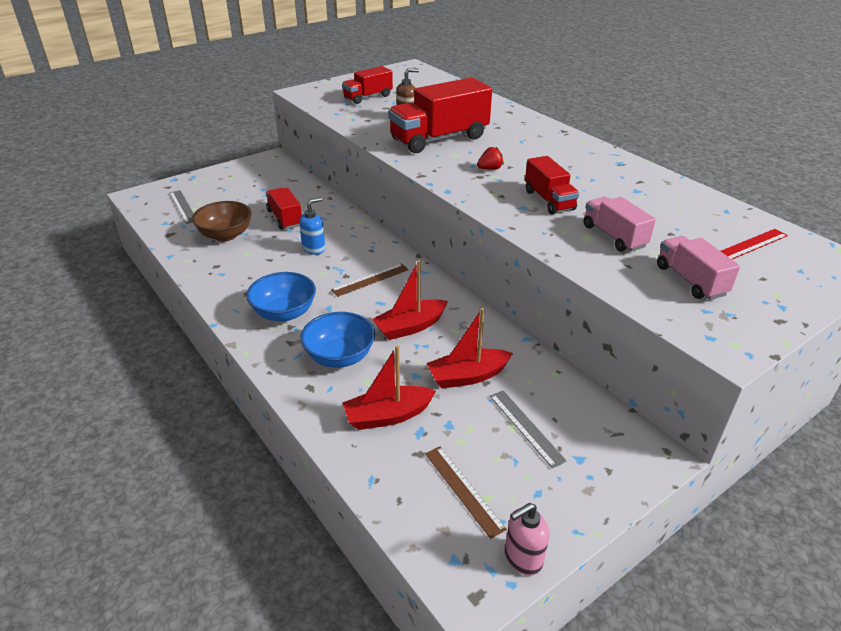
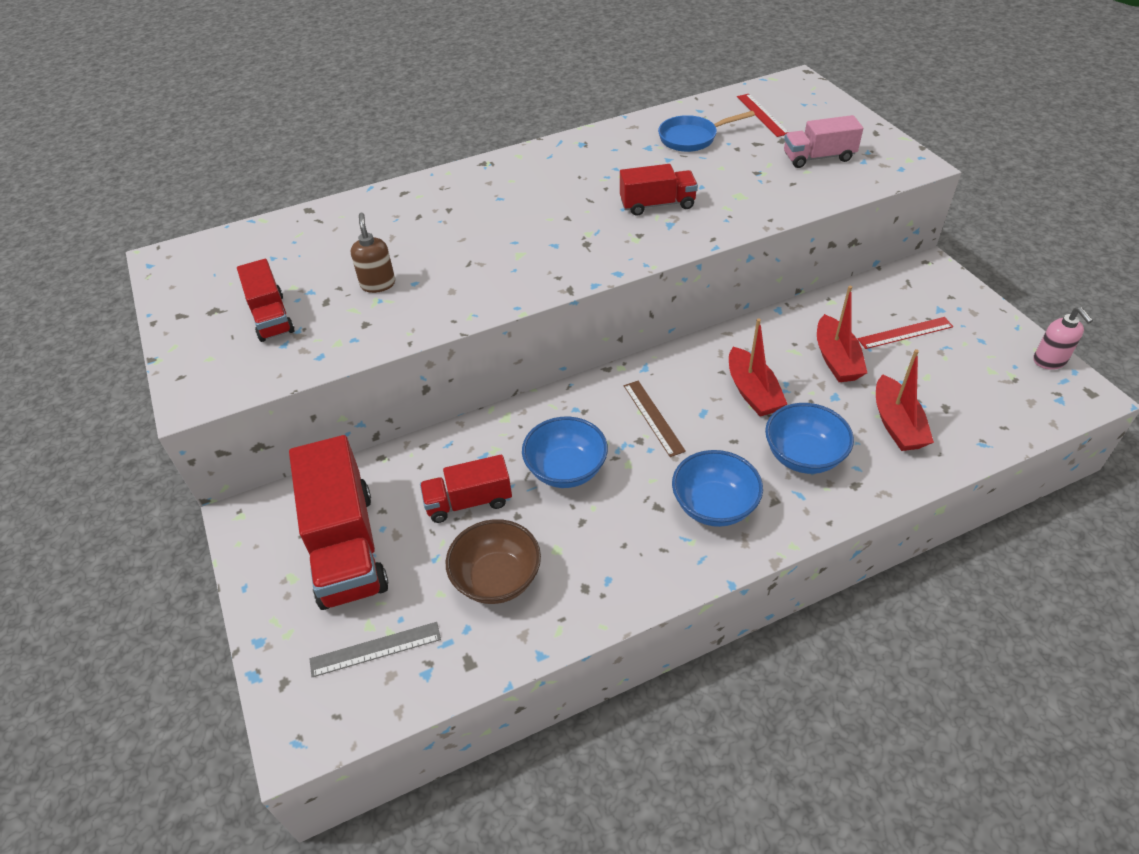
camera: 75 degrees left, 10 degrees up
blue soap dispenser [299,197,325,255] -> blue bowl [522,417,608,488]
red truck [388,77,492,153] -> red truck moved to [289,435,389,610]
brown ruler [425,446,507,539] -> none
red strawberry [477,147,504,170] -> none
grey ruler [490,391,567,468] -> red ruler [858,317,954,349]
pink truck [584,197,656,252] -> none
none -> blue pan [658,111,755,152]

